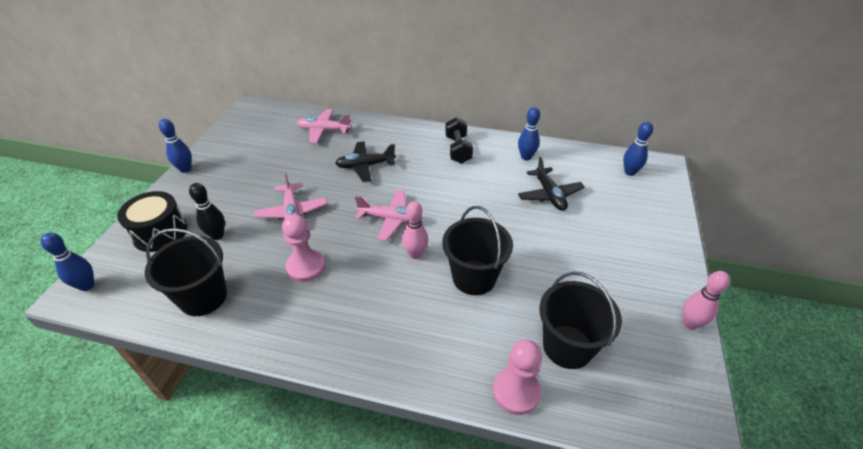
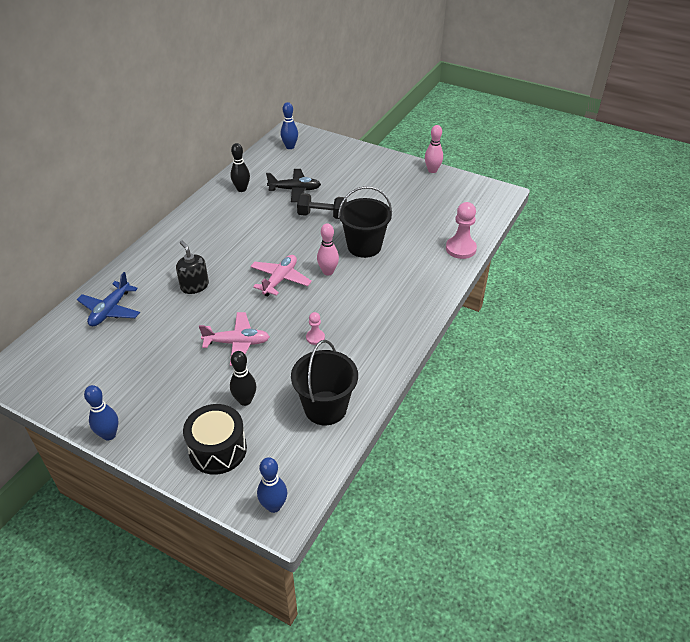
camera: 75 degrees left, 0 degrees up
pink pawn [282,214,325,282] -> pink pawn [306,312,325,345], size x0.54
pink plane [297,109,351,143] -> blue plane [77,272,140,326]
black plane [335,141,396,182] -> black soap dispenser [176,241,209,294]
black dumbbell [445,117,473,164] -> black dumbbell moved to [297,193,347,219]
blue bowling pin [518,107,540,160] -> black bowling pin [231,143,250,192]
black bucket [540,272,622,369] -> none

